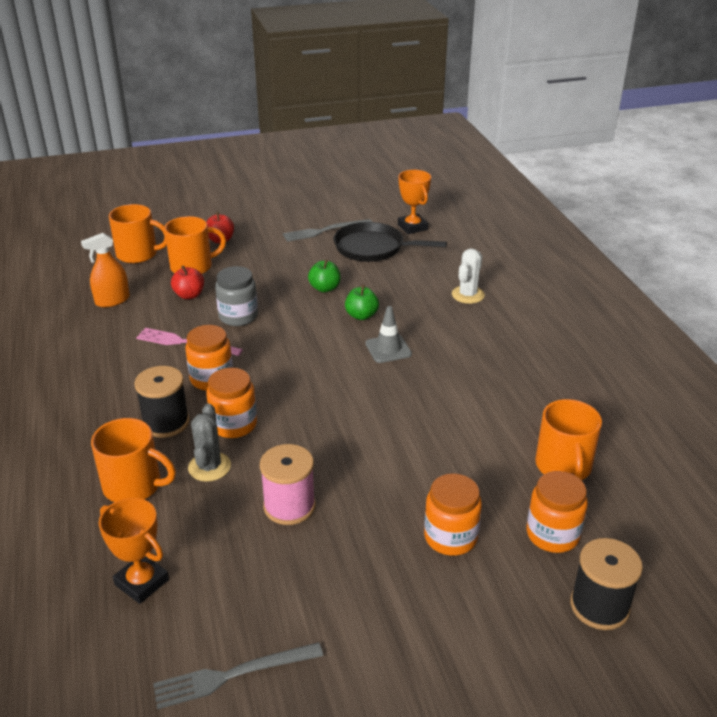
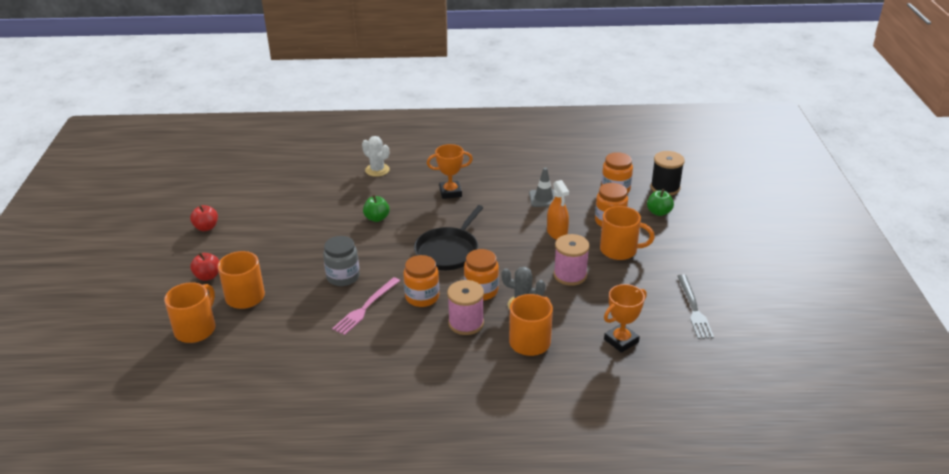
camera: 75 degrees left, 0 degrees up
orange spray bottle [81,233,130,307] -> orange spray bottle moved to [547,180,569,240]
black spool [134,366,190,438] -> pink spool [447,280,484,335]
red apple [171,265,204,299] -> red apple moved to [190,205,218,231]
grey fork [283,219,372,242] -> none
green apple [308,259,341,292] -> green apple moved to [647,189,674,216]
black pan [334,222,447,262] -> black pan moved to [414,205,484,270]
grey traffic cone [365,306,412,363] -> grey traffic cone moved to [529,168,555,207]
orange trophy [398,170,431,234] -> orange trophy moved to [427,144,473,199]
orange mug [535,399,602,480] -> orange mug moved to [600,206,655,260]

